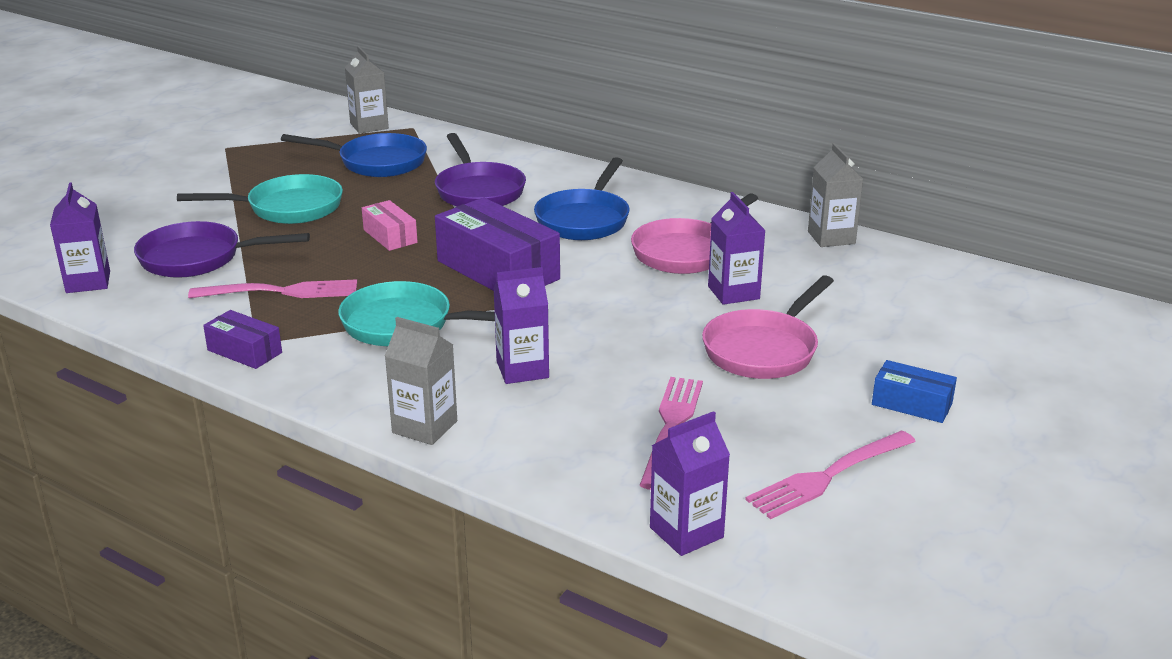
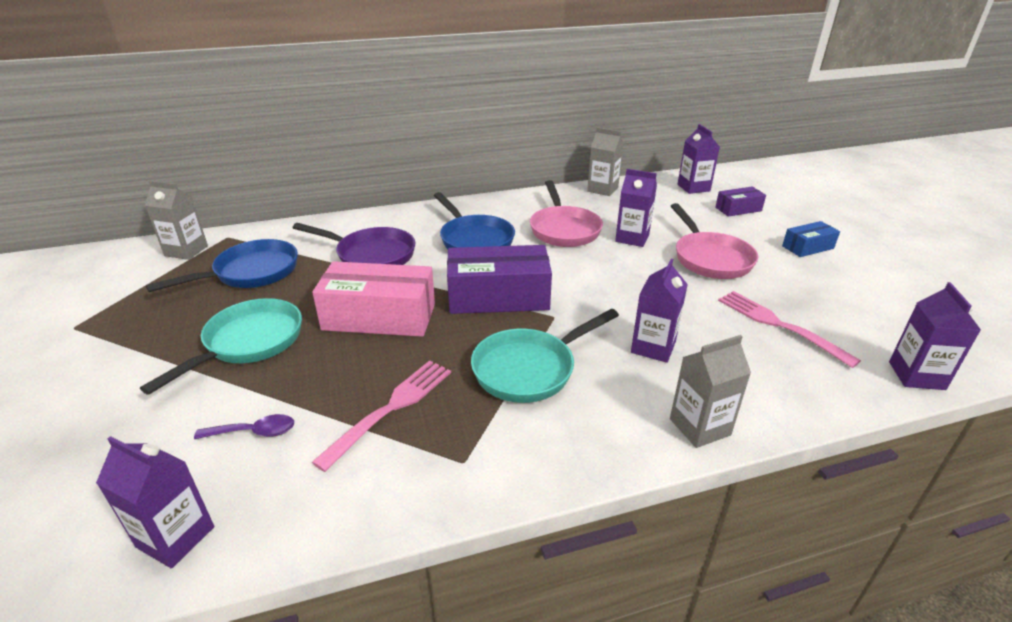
camera: 50 degrees left, 5 degrees up
purple pan [134,221,310,278] -> purple spoon [194,414,294,439]
purple box [203,310,282,369] -> purple box moved to [715,187,766,217]
pink box [362,200,418,251] -> pink box [312,261,435,337], size x1.93
pink fork [745,430,916,519] -> none
none -> purple carton [678,124,720,194]

